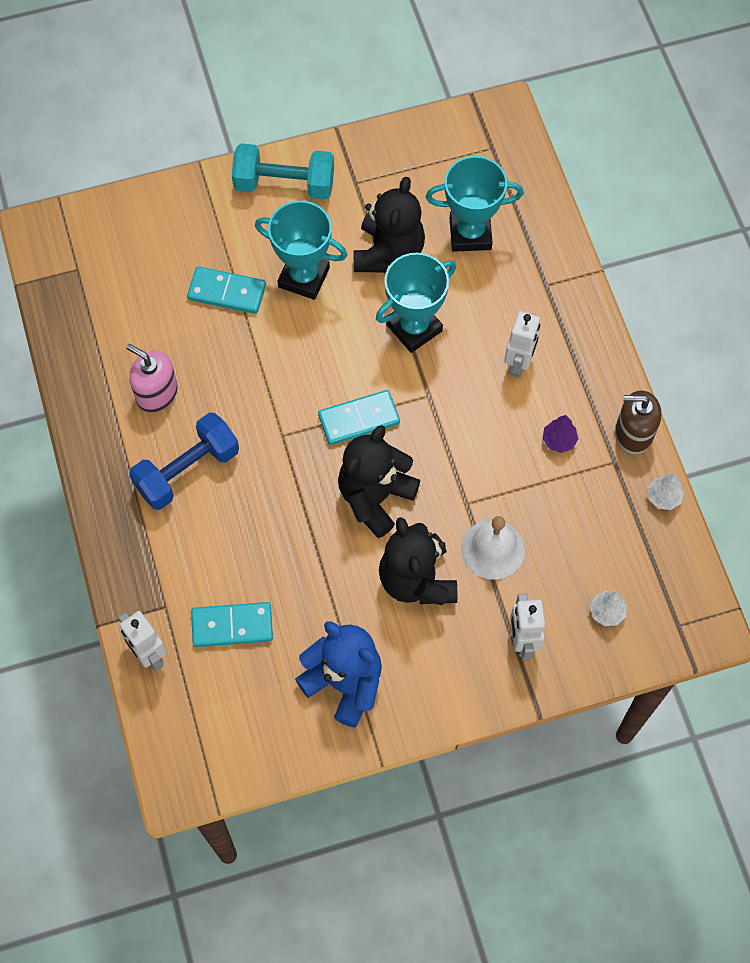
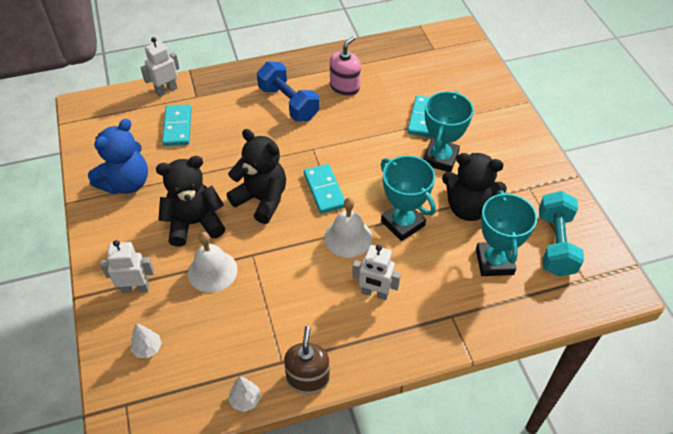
camera: 90 degrees right, 15 degrees down
turquoise dumbbell [232,143,334,200] -> turquoise dumbbell moved to [539,191,584,277]
purple tree [542,415,578,453] -> none
none -> white bell [324,198,372,258]

